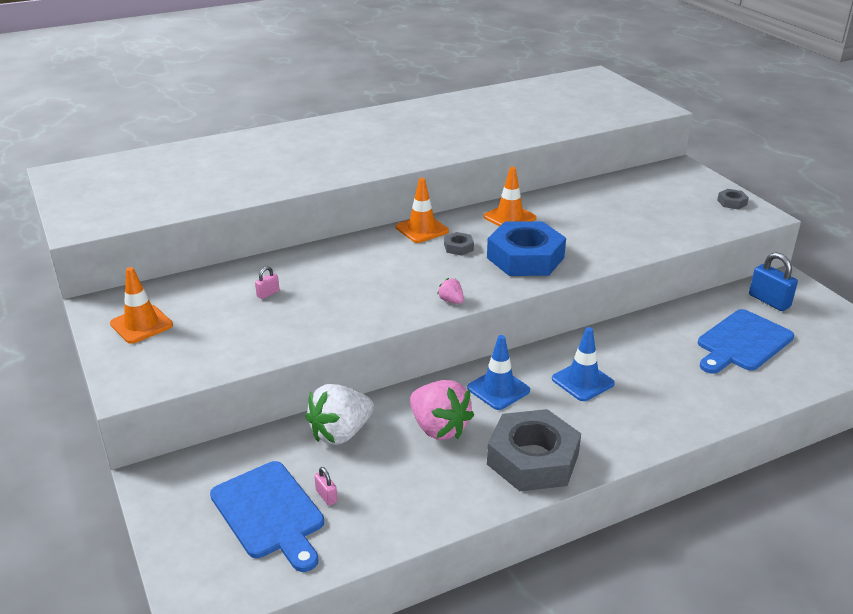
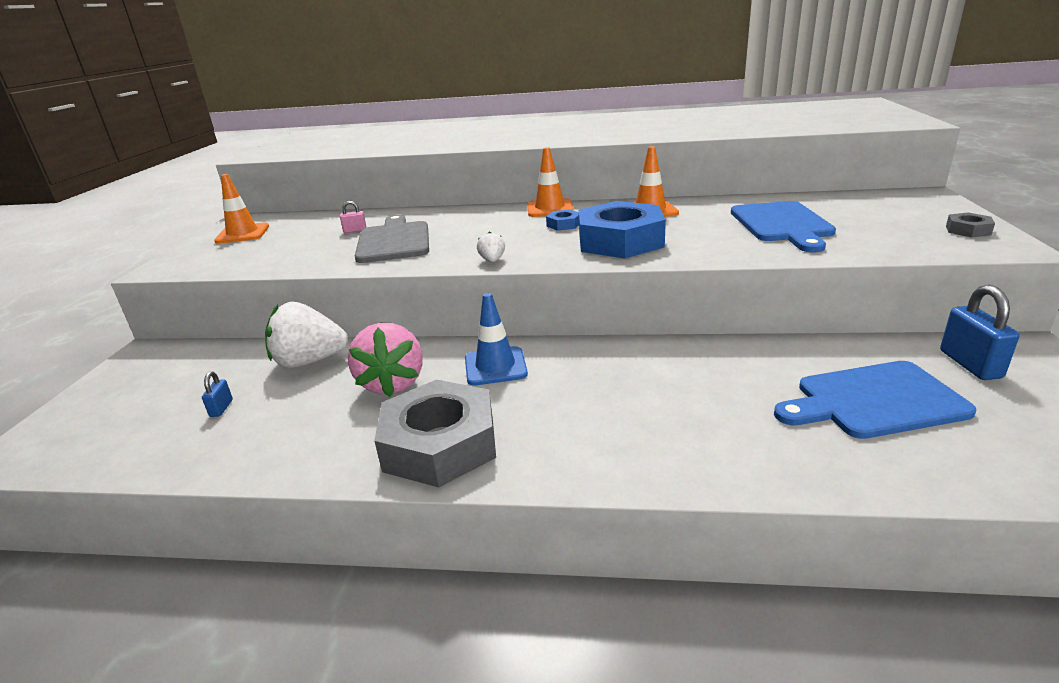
camera: 35 degrees right, 5 degrees down
blue cutting board [210,461,324,572] -> blue cutting board moved to [731,201,836,252]
pink padlock [314,467,337,506] -> blue padlock [202,372,233,417]
pink strawberry [437,278,464,304] -> white strawberry [477,231,505,262]
grey nut [444,232,474,256] -> blue nut [546,209,579,231]
blue traffic cone [552,327,615,401] -> none
none -> grey cutting board [355,214,429,263]

